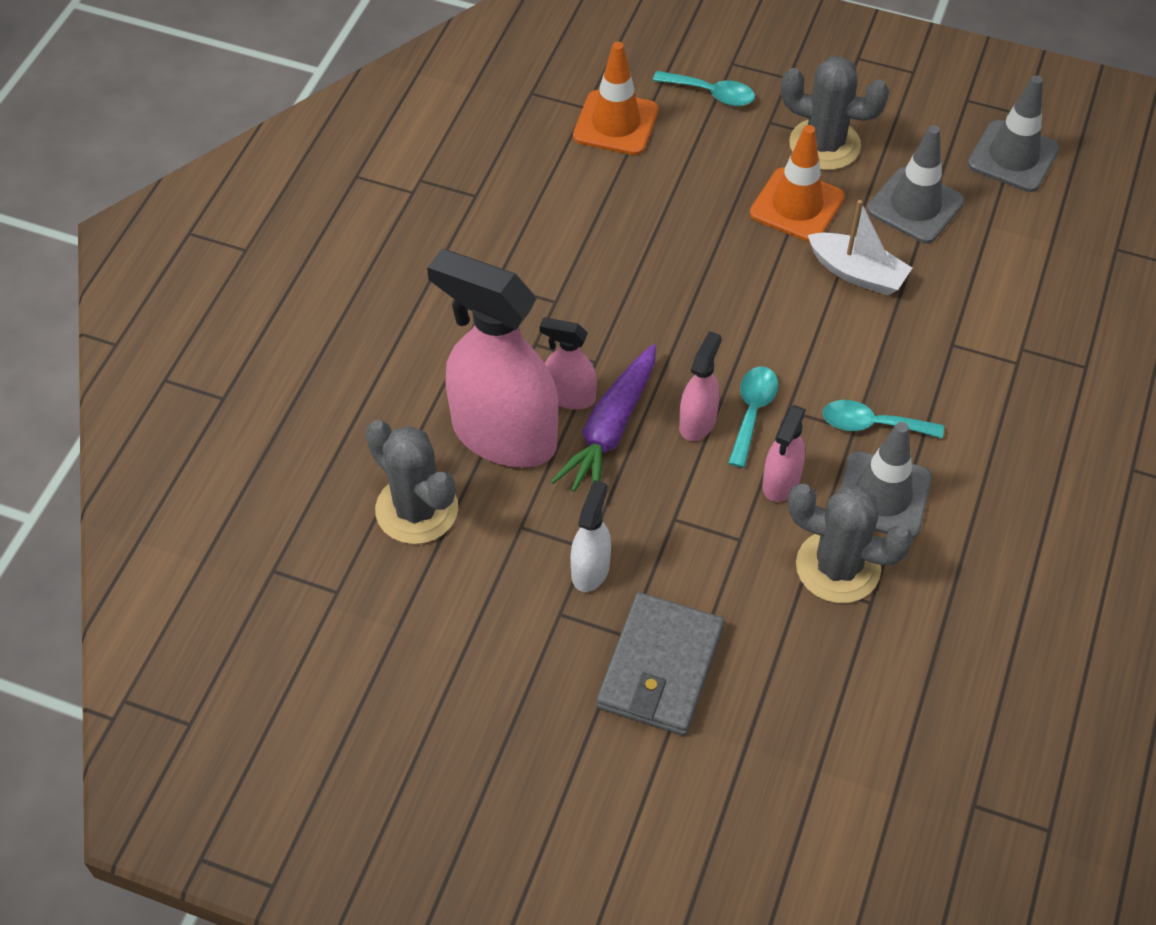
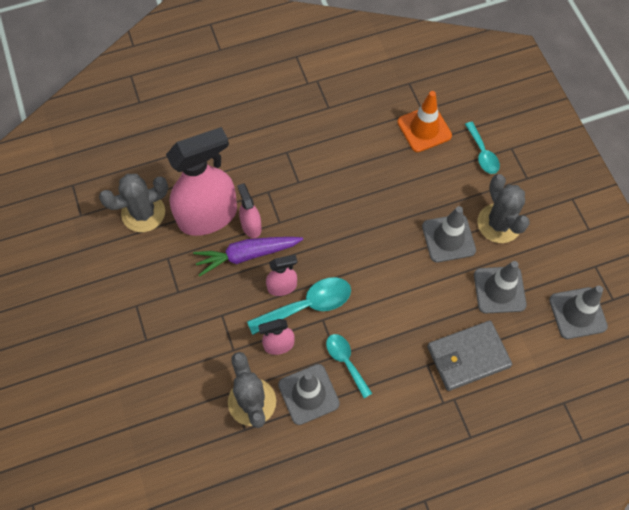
camera: 50 degrees right, 10 degrees up
grey cactus [365,420,458,544] -> grey cactus turned 60 degrees clockwise [99,174,168,232]
pink spray bottle [427,249,558,468] -> pink spray bottle turned 75 degrees clockwise [166,127,237,236]
white spray bottle [570,480,611,592] -> none
grey wallet [596,592,724,736] -> grey wallet moved to [427,320,512,391]
turquoise spoon [728,366,778,468] -> turquoise spoon [247,277,351,335], size x1.56
orange traffic cone [750,125,845,242] -> grey traffic cone [422,206,476,262]
white boat [808,200,912,296] -> none

